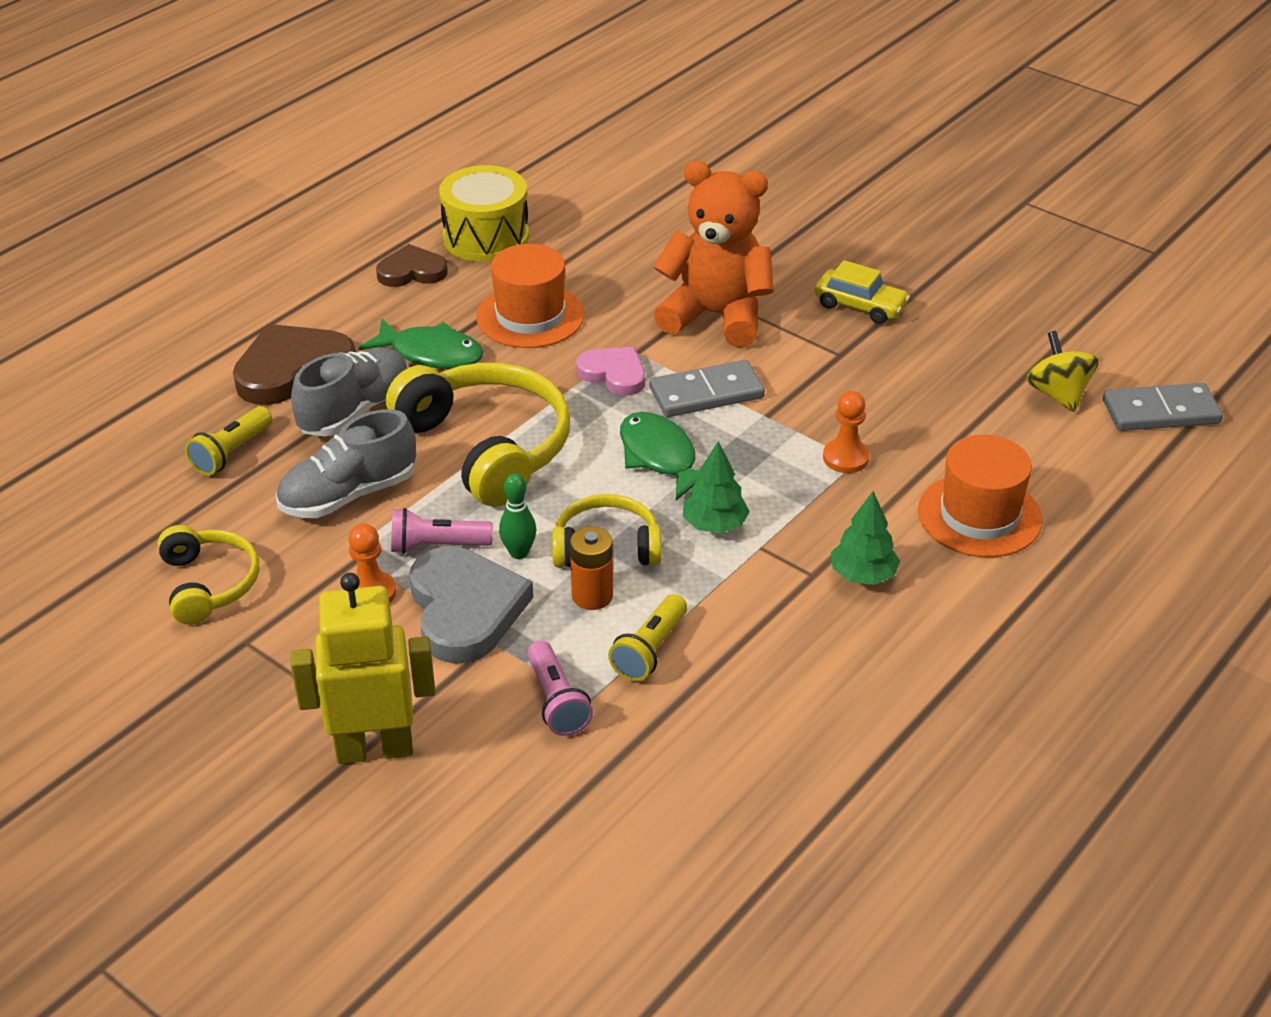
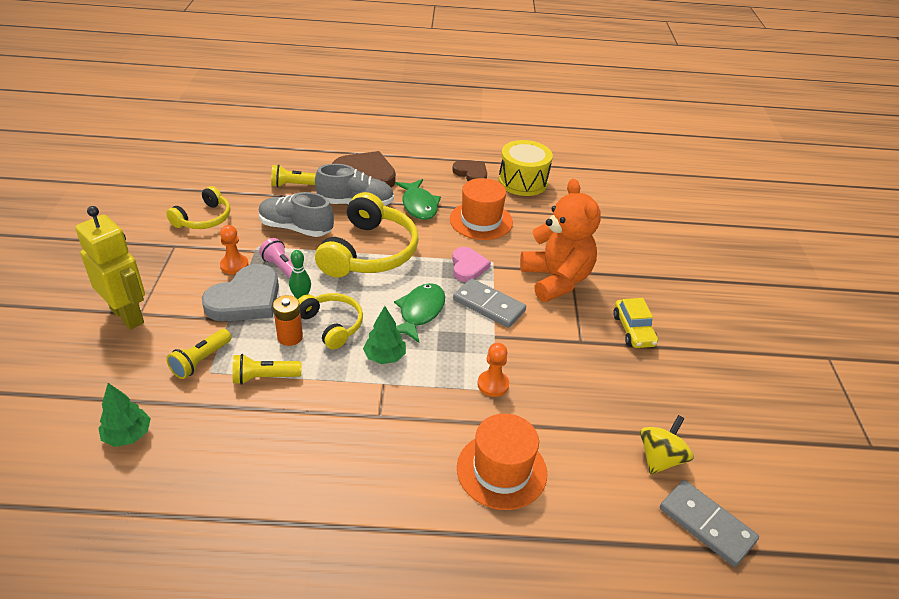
camera: 50 degrees right, 0 degrees up
pink flashlight [527,641,593,736] -> yellow flashlight [166,329,232,379]
green tree [831,491,900,585] -> green tree moved to [98,383,151,447]

